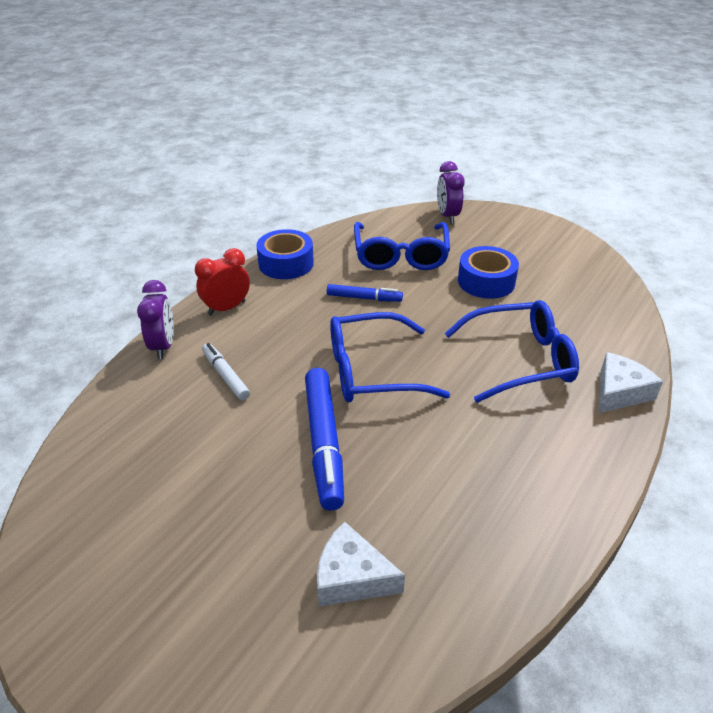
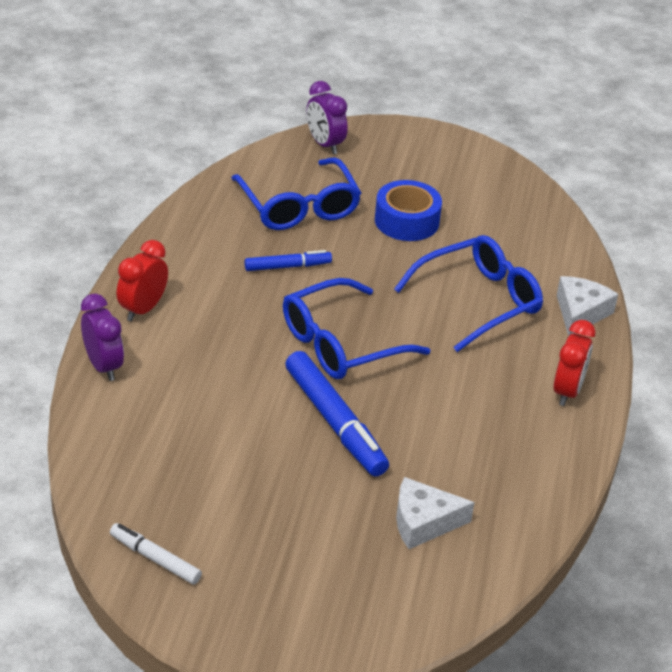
camera: 25 degrees left, 0 degrees up
white marker [202,343,250,400] -> white marker moved to [110,523,202,585]
blue tape [256,229,314,279] -> none
none -> red clock [553,320,596,406]

